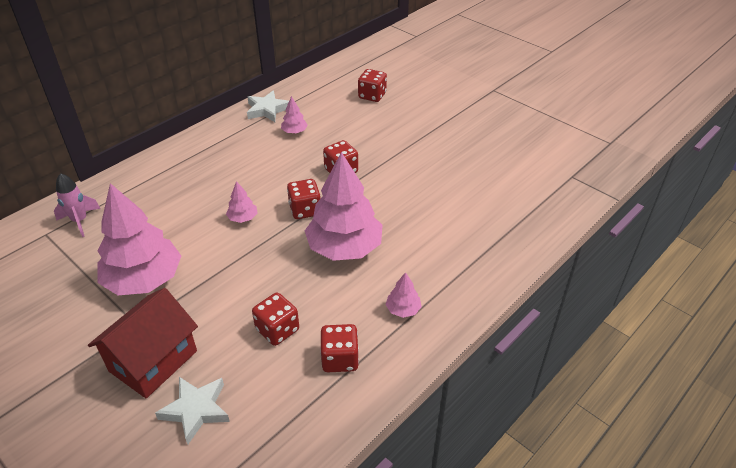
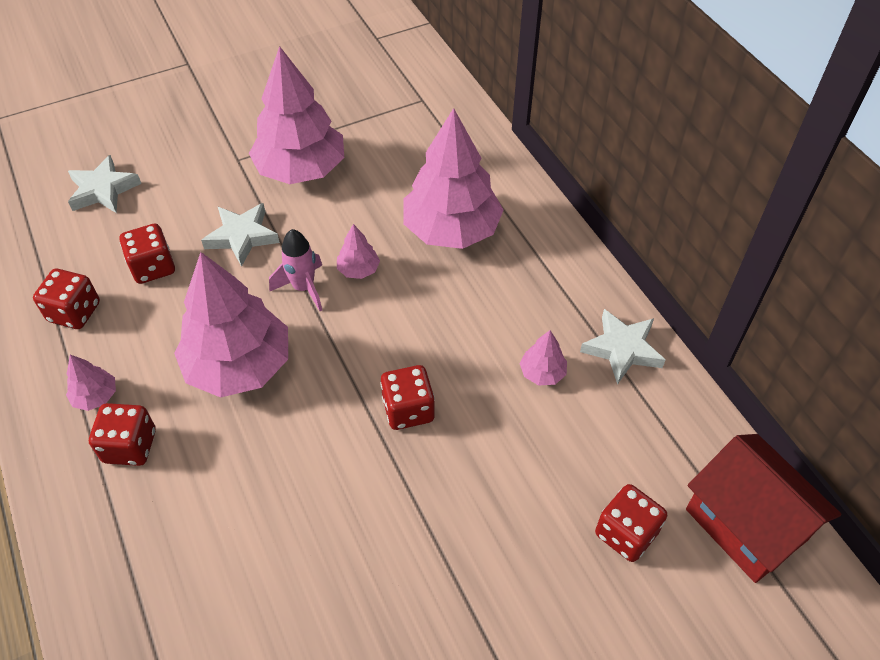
camera: 110 degrees right, 10 degrees up
pink rocket [54,173,101,237] -> pink rocket moved to [269,229,322,311]
red house [88,288,198,398] -> red house moved to [686,434,841,583]
red dice [287,179,321,219] -> red dice moved to [89,403,156,466]
none -> white star [201,203,280,267]
none -> pink tree [403,108,504,249]

